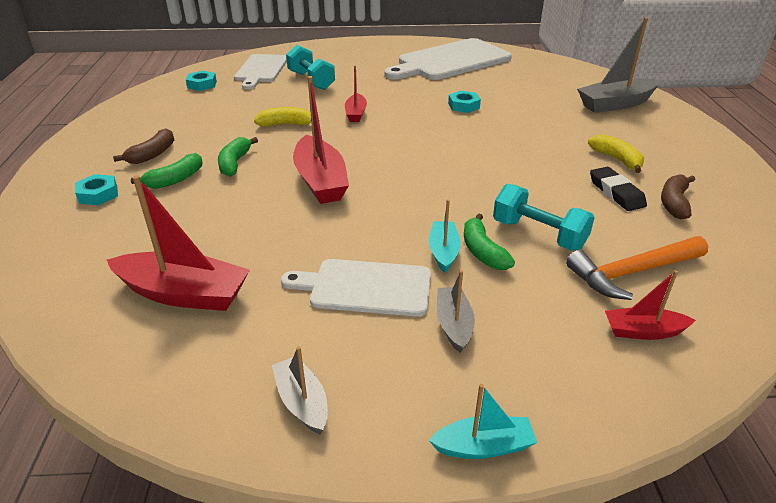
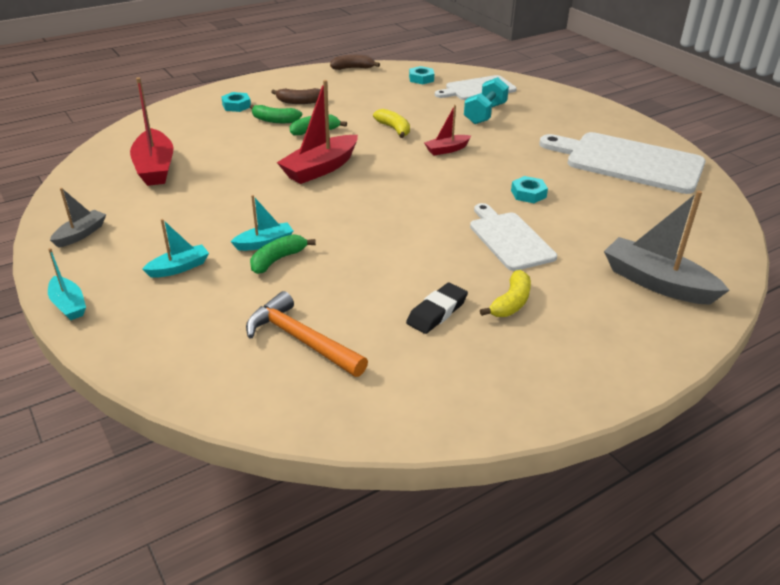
camera: 60 degrees right, 0 degrees up
white cutting board [281,259,431,317] -> white cutting board moved to [470,203,557,271]
grey boat [437,270,475,353] -> turquoise boat [142,219,209,278]
turquoise dumbbell [493,184,595,251] -> none
red boat [605,270,696,340] -> none
brown banana [661,174,695,219] -> brown banana moved to [330,55,380,70]

